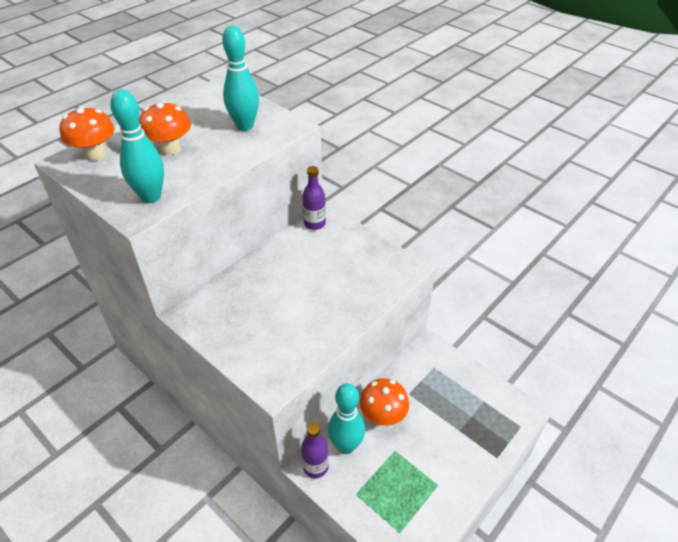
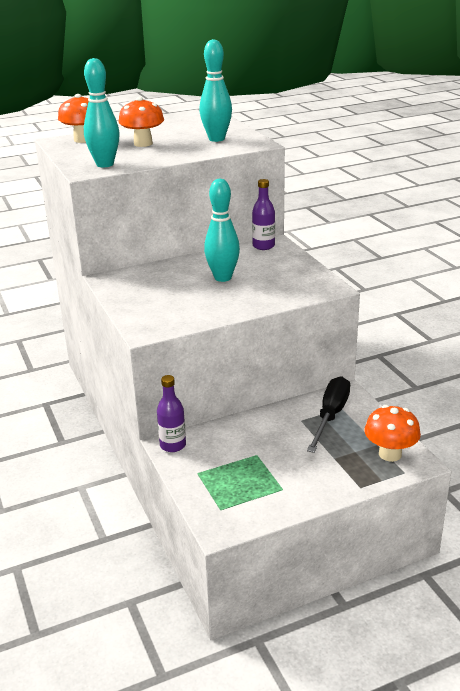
camera: 25 degrees right, 15 degrees down
turquoise bowling pin [328,383,365,454] -> turquoise bowling pin moved to [204,179,240,282]
orange mushroom [360,378,409,426] -> orange mushroom moved to [364,405,421,462]
none -> black screwdriver [307,376,350,453]

